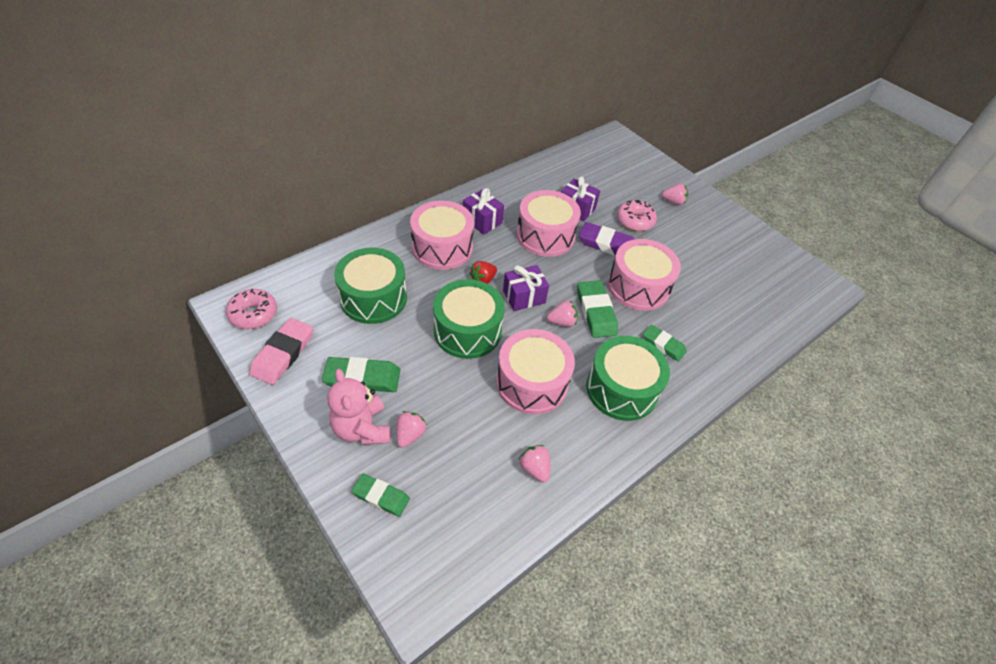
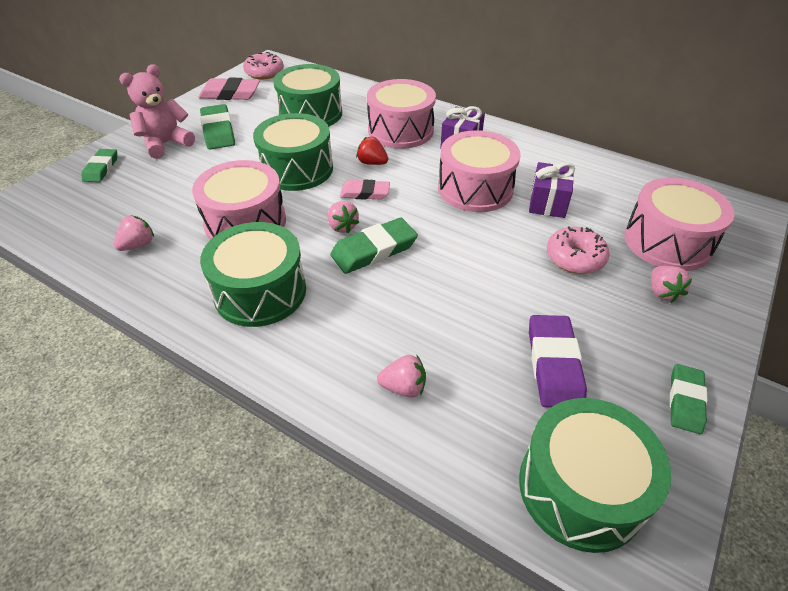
camera: 75 degrees right, 5 degrees down
pink strawberry [396,411,427,448] -> pink strawberry moved to [377,355,426,398]
purple gift [503,265,549,311] -> pink eraser [340,180,390,200]
purple eraser [579,222,634,255] -> purple eraser moved to [529,315,587,408]
pink drum [608,239,681,311] -> pink drum moved to [624,178,734,271]
green eraser [643,325,687,362] -> green eraser moved to [670,364,707,434]
none -> green drum [519,398,671,553]

